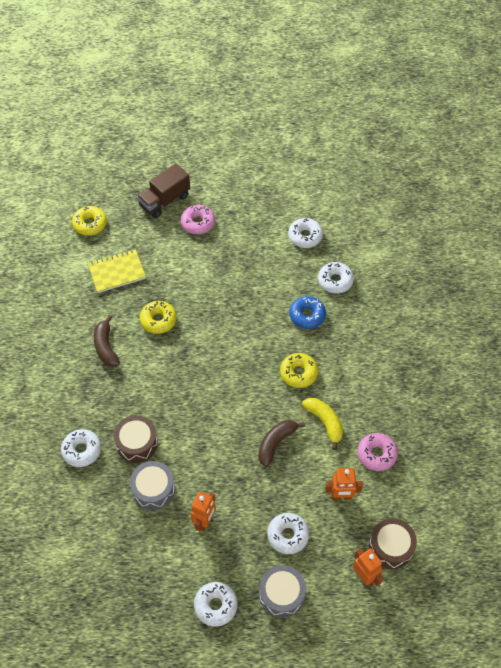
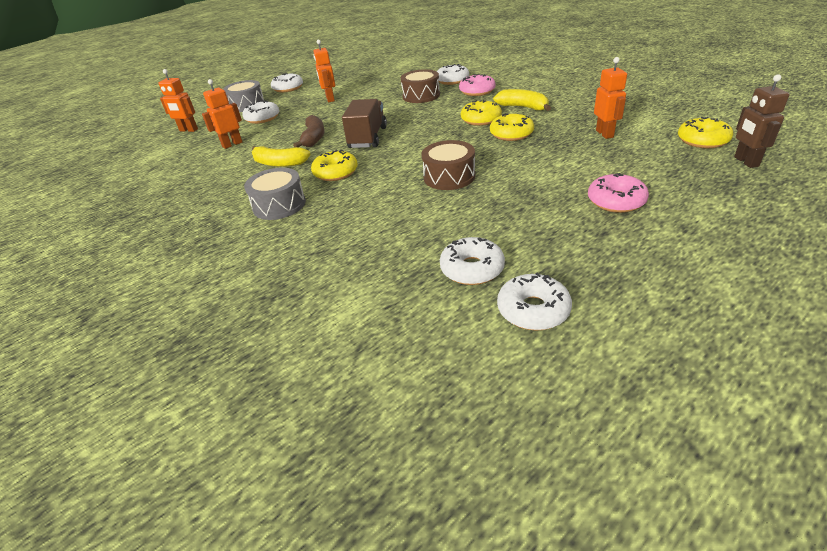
camera: 145 degrees right, 20 degrees down
yellow notebook [88,249,146,293] -> orange robot [594,57,627,139]
brown banana [94,315,120,367] -> yellow banana [493,89,551,111]
grey drum [130,461,175,510] -> grey drum moved to [244,168,306,220]
brown truck [137,163,190,218] -> brown truck moved to [342,99,387,148]
blue donut [289,296,326,329] -> none
white donut [318,262,354,294] -> white donut moved to [497,273,572,330]
pink donut [358,433,398,471] -> pink donut moved to [459,74,495,96]
brown drum [369,518,417,569] -> brown drum moved to [421,140,475,190]
none -> yellow donut [461,100,502,126]
none -> brown robot [734,74,789,168]

